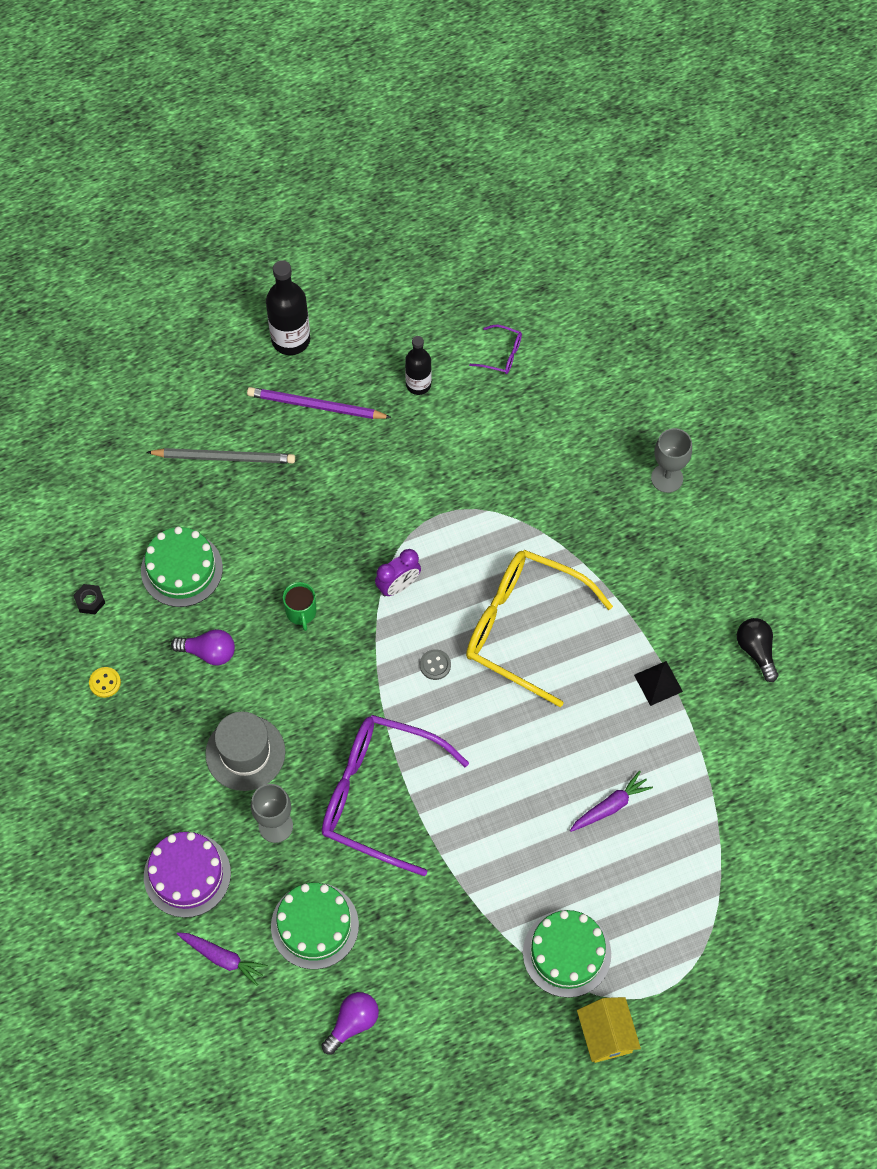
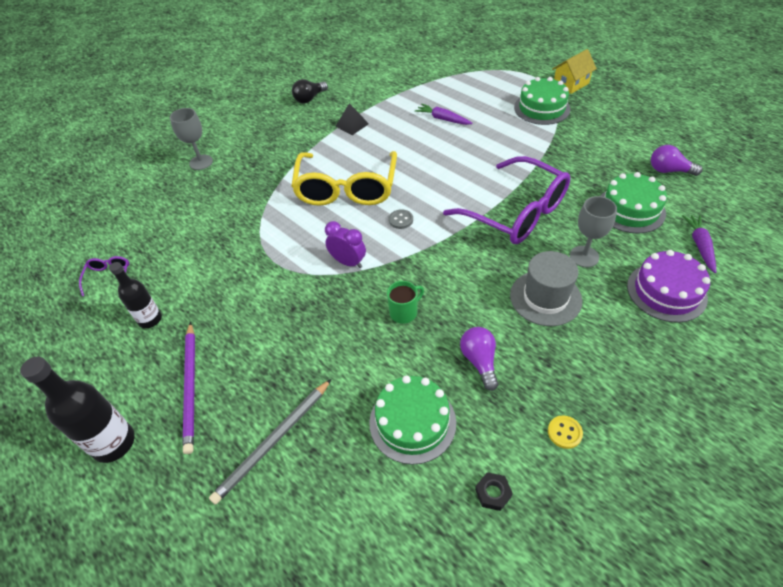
camera: 110 degrees left, 15 degrees down
grey pencil [146,448,295,464] -> grey pencil turned 120 degrees counterclockwise [209,379,331,505]
purple glasses [322,715,469,876] -> purple glasses turned 45 degrees counterclockwise [443,156,571,244]

